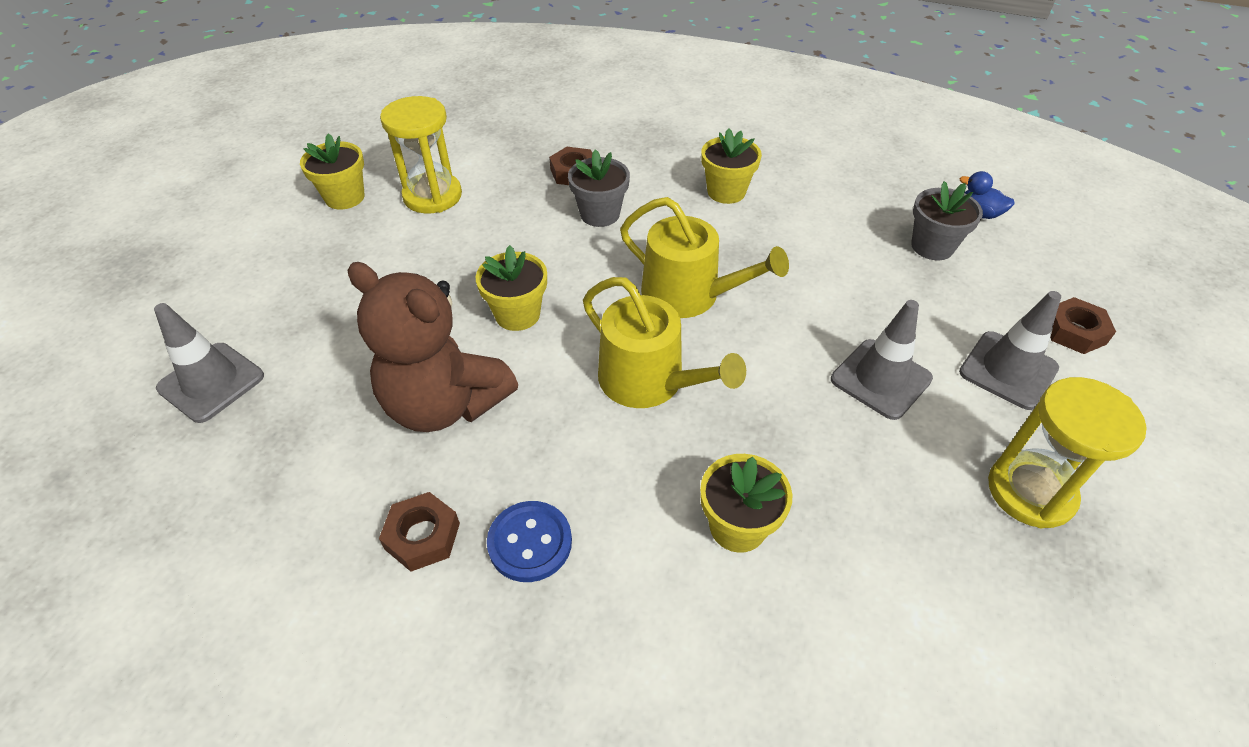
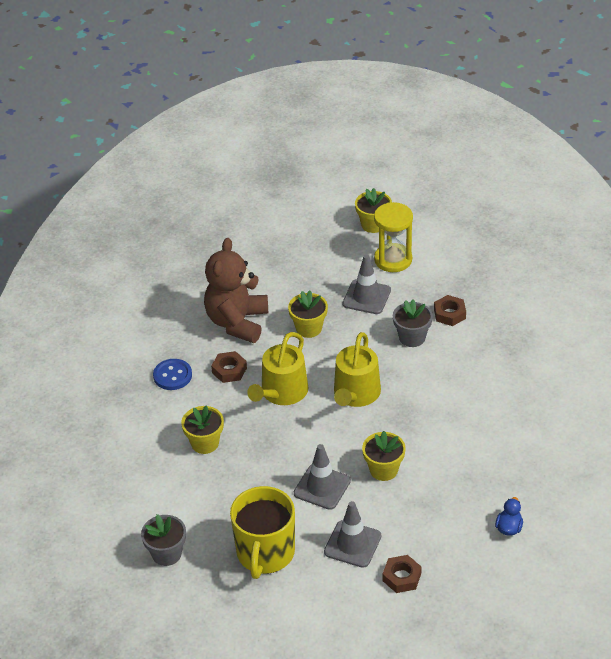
camera: 75 degrees right, 5 degrees down
grey traffic cone [154,303,264,423] -> grey traffic cone moved to [343,254,391,314]
brown nut [379,492,460,571] -> brown nut moved to [211,351,247,383]
yellow flower pot [701,128,762,204] -> yellow flower pot moved to [362,431,406,481]
grey flower pot [911,181,983,260] -> grey flower pot moved to [141,514,186,566]
yellow hourglass [988,377,1147,528] -> yellow mug [230,486,295,579]

